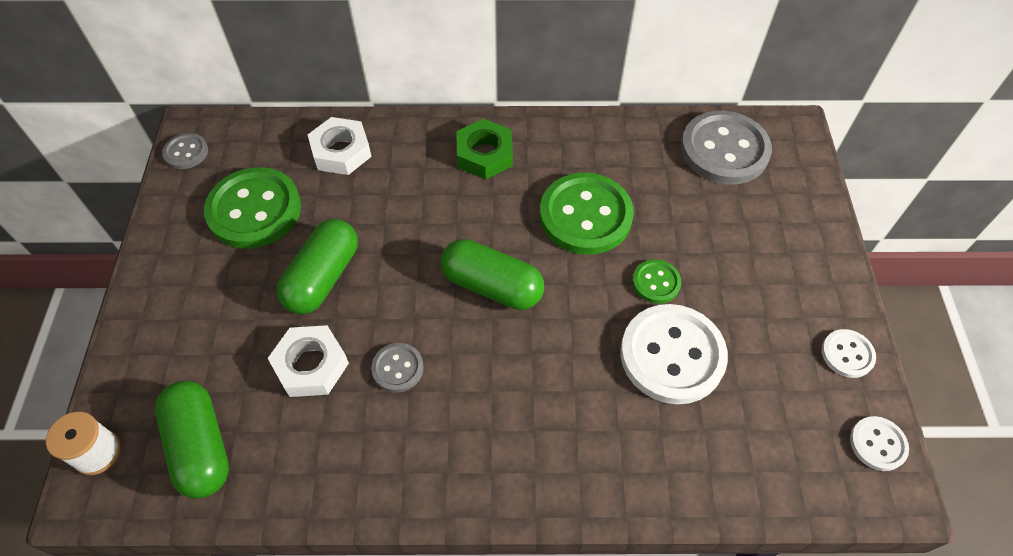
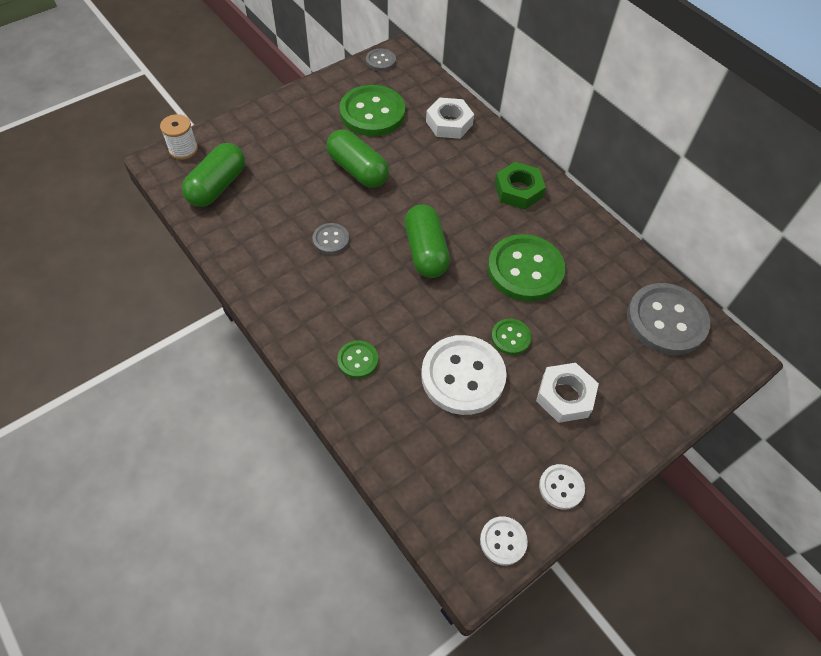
camera: 50 degrees right, 0 degrees up
white nut [268,325,349,397] -> white nut moved to [536,363,599,423]
green capsule [277,219,358,314] -> green capsule turned 60 degrees clockwise [327,129,389,188]
none -> green button [337,341,378,379]

